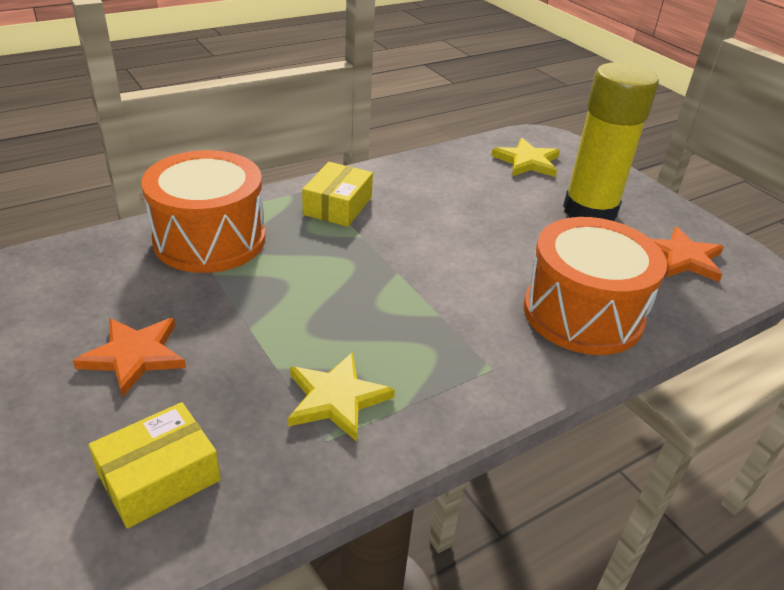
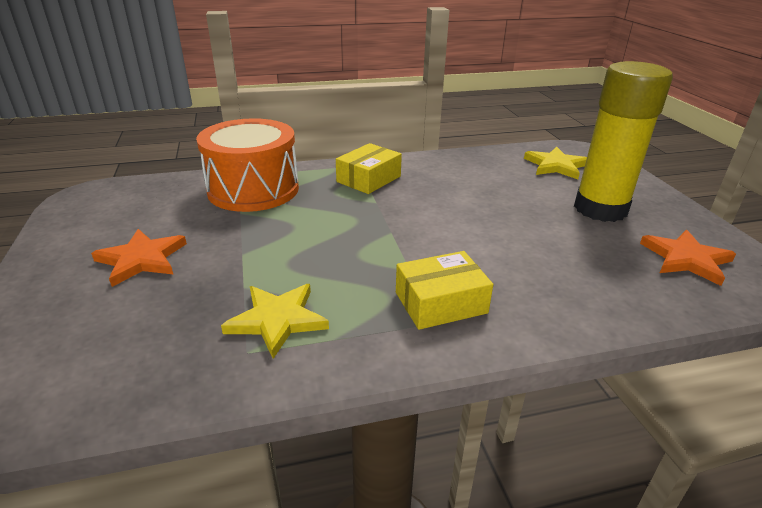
camera: 20 degrees right, 5 degrees down
yellow box [88,402,221,529] -> yellow box moved to [396,251,493,330]
orange drum [524,217,667,355] -> none

